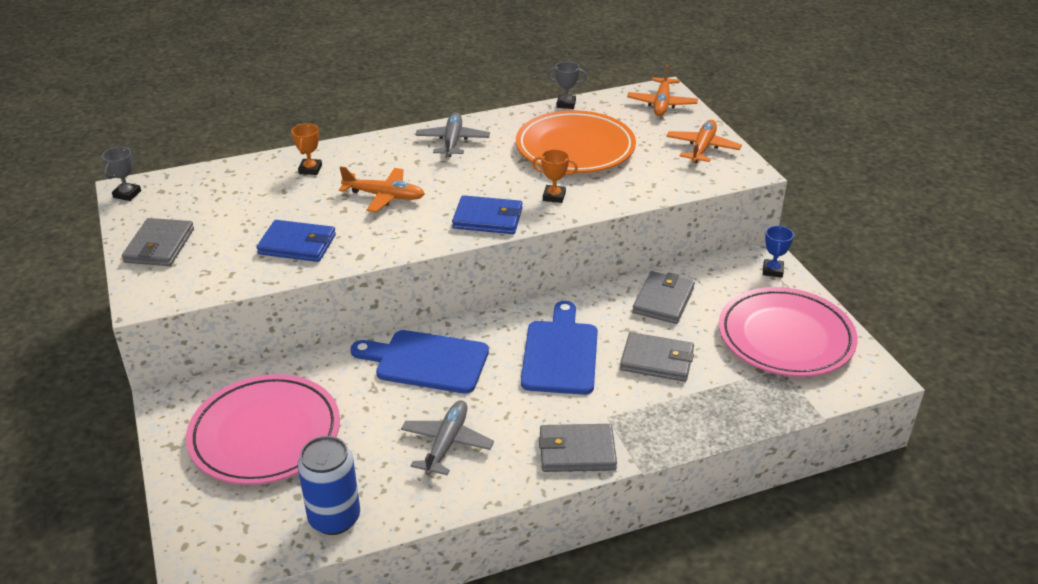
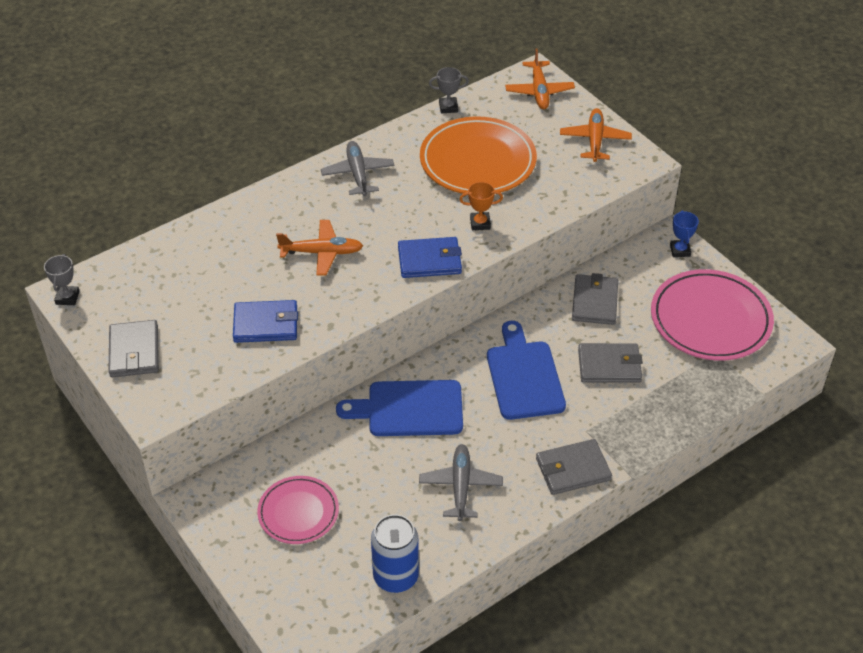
camera: 15 degrees left, 10 degrees up
pink plate [186,374,340,485] -> pink plate [257,476,339,544], size x0.59
orange trophy [291,123,322,175] -> none

